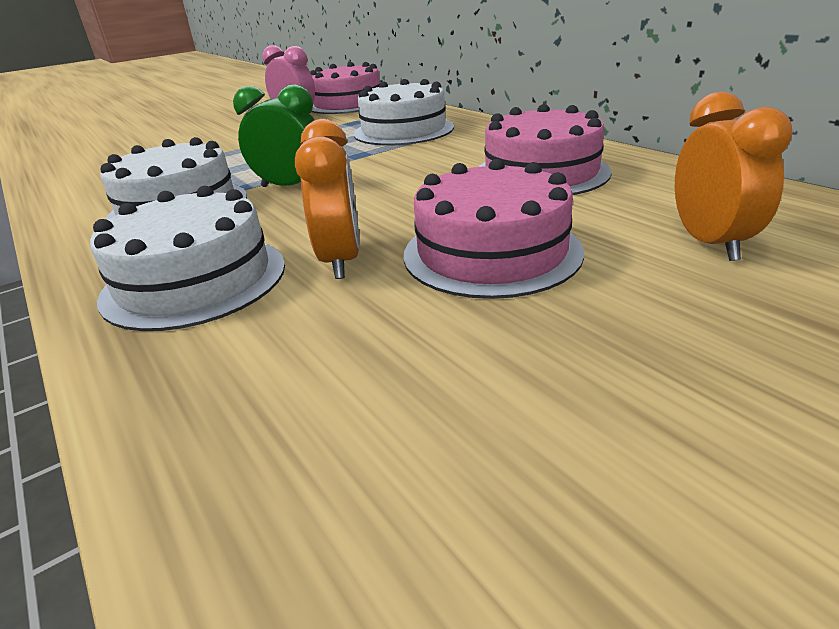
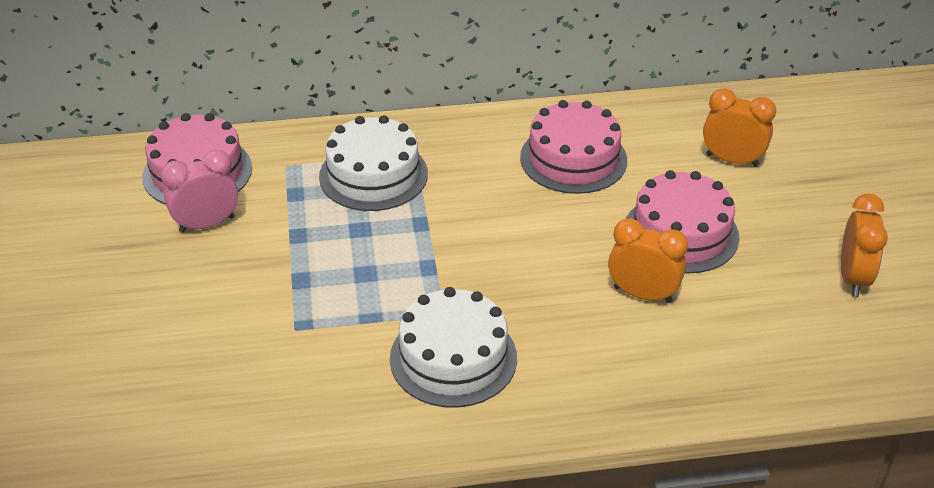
camera: 65 degrees left, 10 degrees up
white cake [90,186,285,331] -> none
green clock [233,84,314,187] -> none
none -> orange clock [841,194,888,297]

